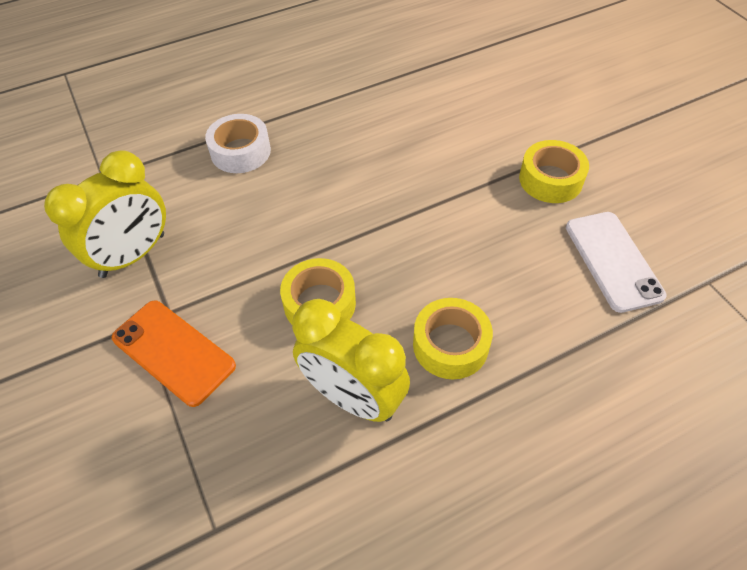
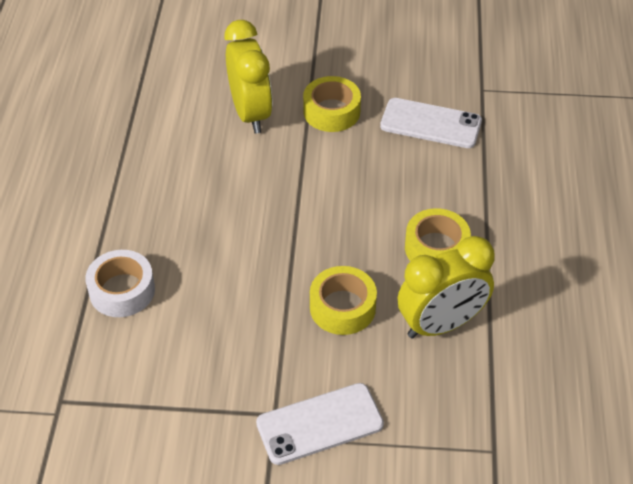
camera: 60 degrees left, 5 degrees down
yellow clock [44,150,166,278] -> yellow clock moved to [225,20,272,134]
orange phone [112,300,236,407] -> white phone [256,383,384,465]

